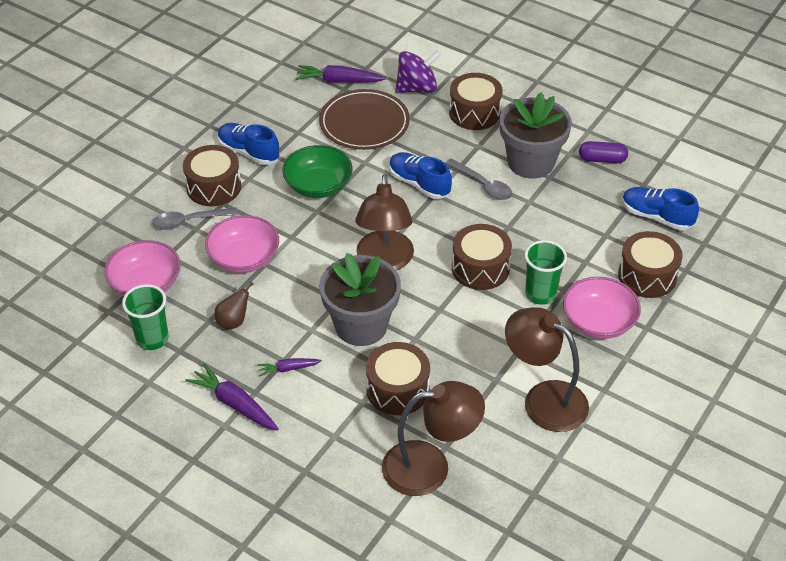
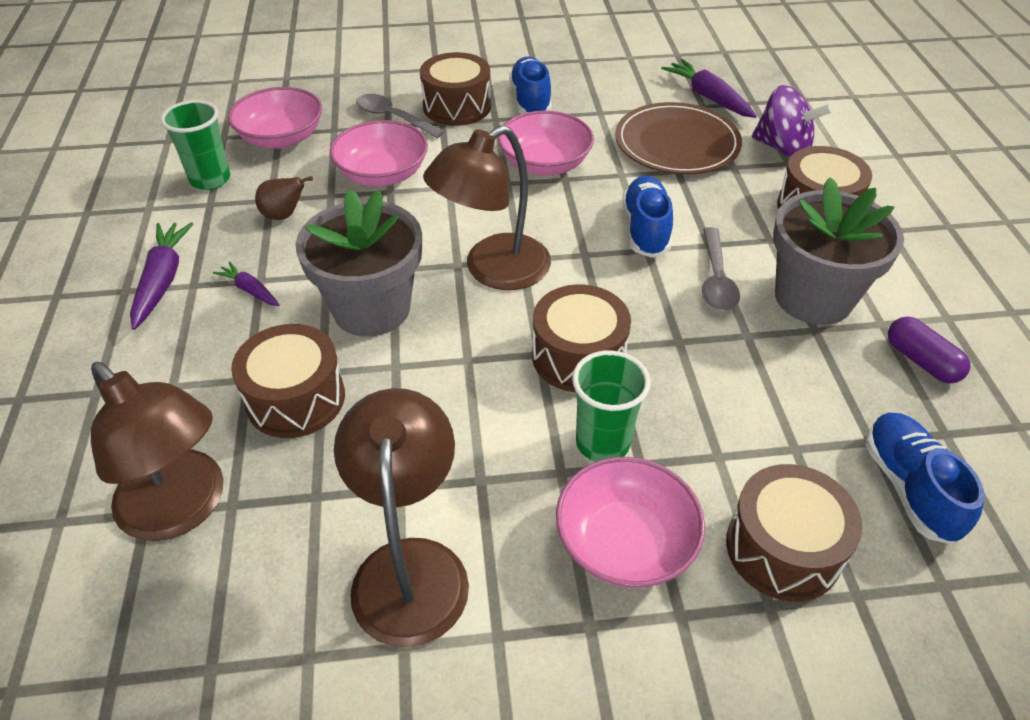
camera: 50 degrees right, 0 degrees up
green bowl [282,145,353,198] -> pink bowl [498,111,594,176]

